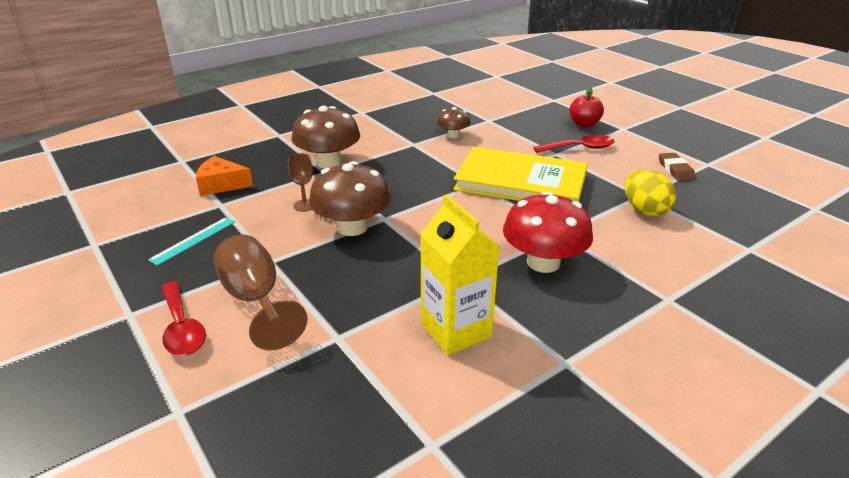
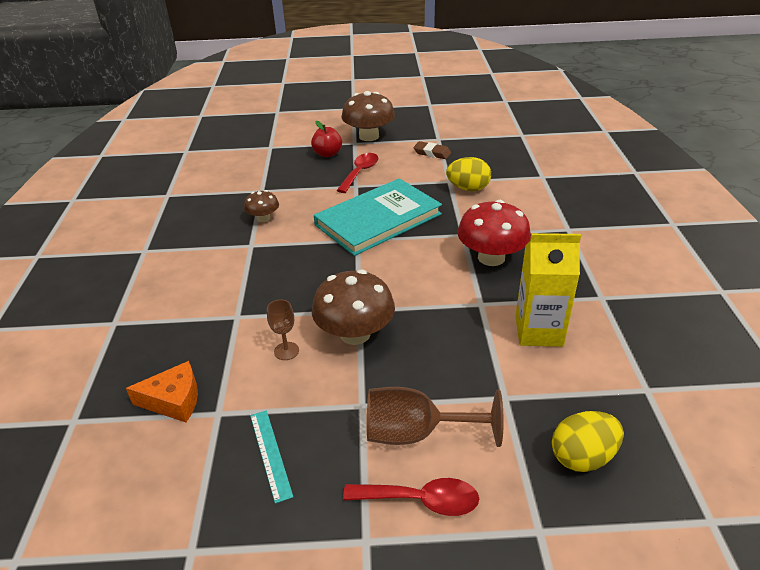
camera: 55 degrees left, 5 degrees up
orange cheese [196,156,253,196] -> orange cheese turned 135 degrees counterclockwise [126,361,198,422]
brown mushroom [292,106,360,168] -> brown mushroom moved to [342,91,395,141]
yellow book [453,146,587,202] -> turquoise book [314,178,442,256]
none -> yellow egg [552,411,624,472]

